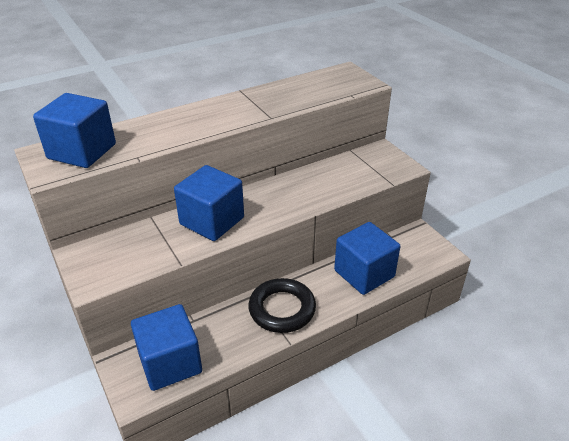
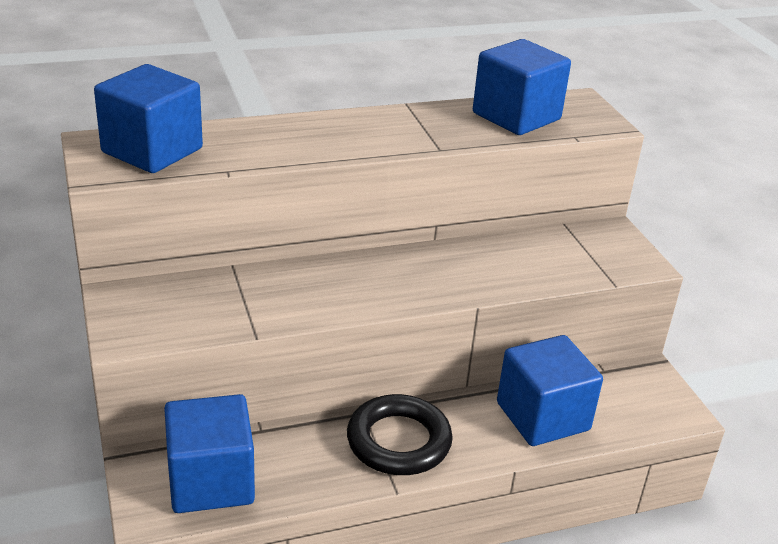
camera: 10 degrees right, 5 degrees down
blue cube [174,165,244,241] -> blue cube moved to [473,39,571,135]

